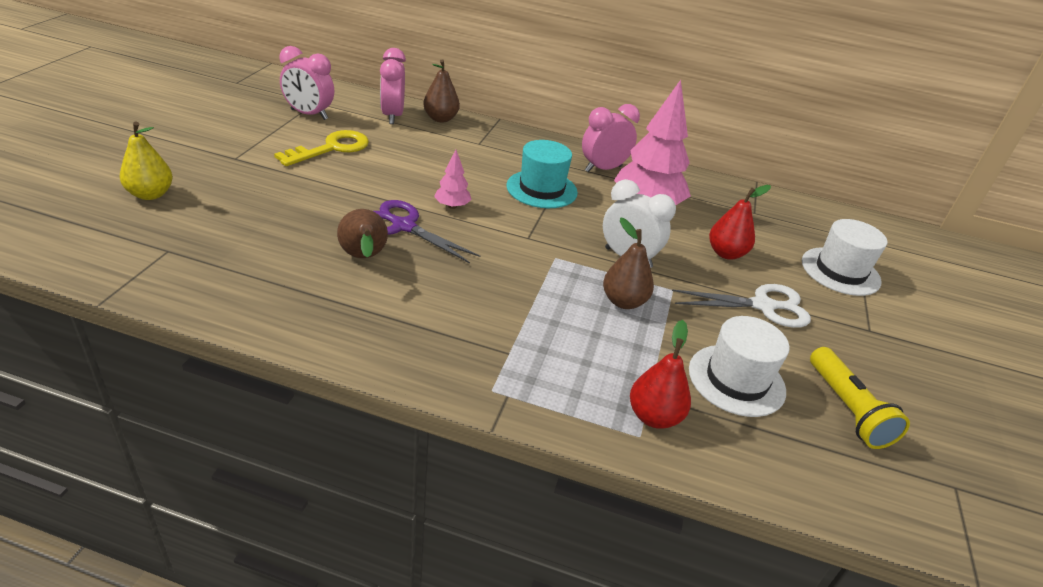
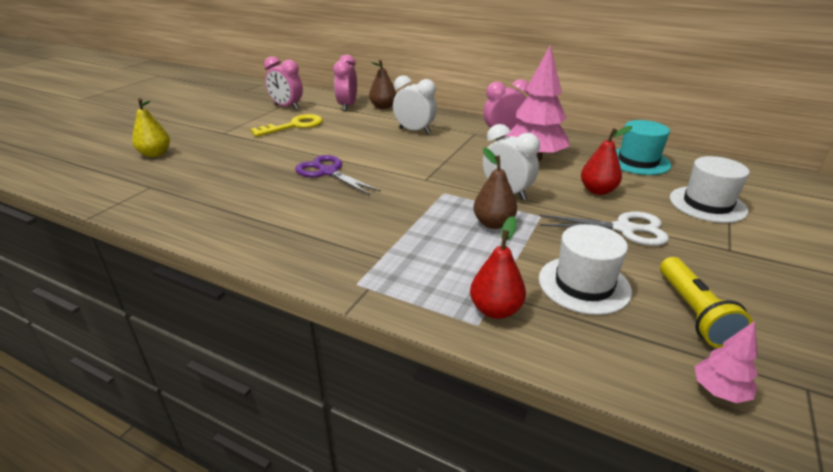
camera: 15 degrees right, 5 degrees down
brown pear [337,209,388,258] -> none
pink tree [434,150,472,209] -> pink tree moved to [694,321,758,403]
turquoise hat [506,140,578,208] -> turquoise hat moved to [616,120,671,175]
none -> white clock [393,75,437,134]

